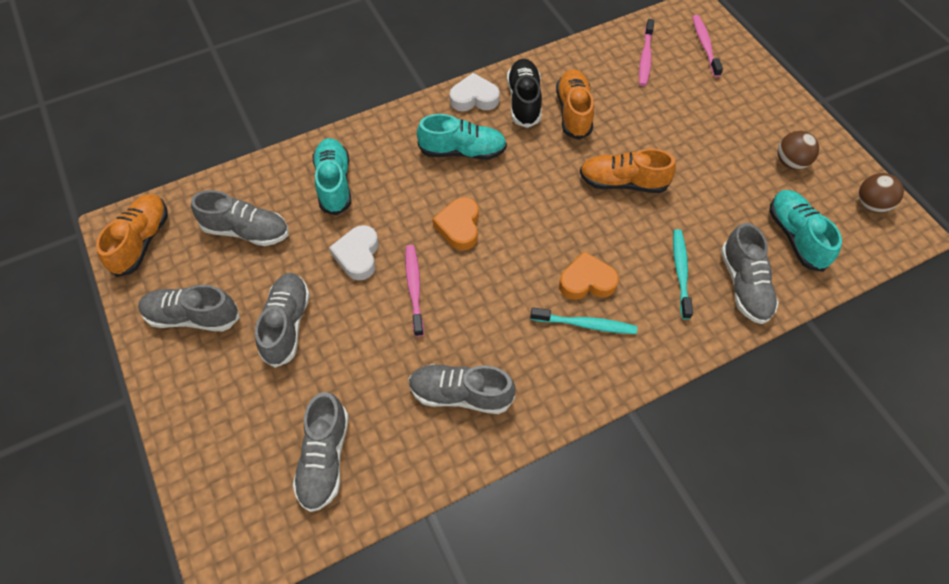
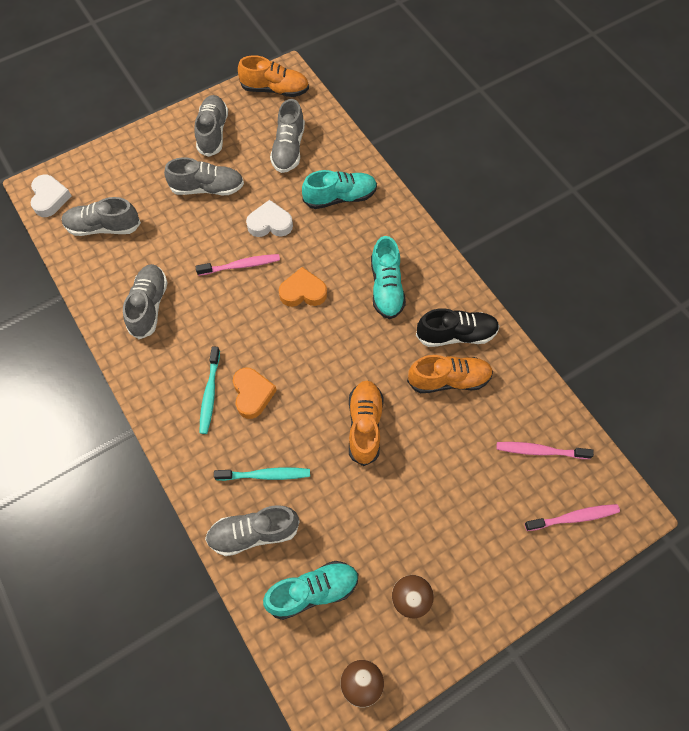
camera: 85 degrees right, 5 degrees up
white heart [450,73,500,111] -> white heart moved to [30,174,72,217]

